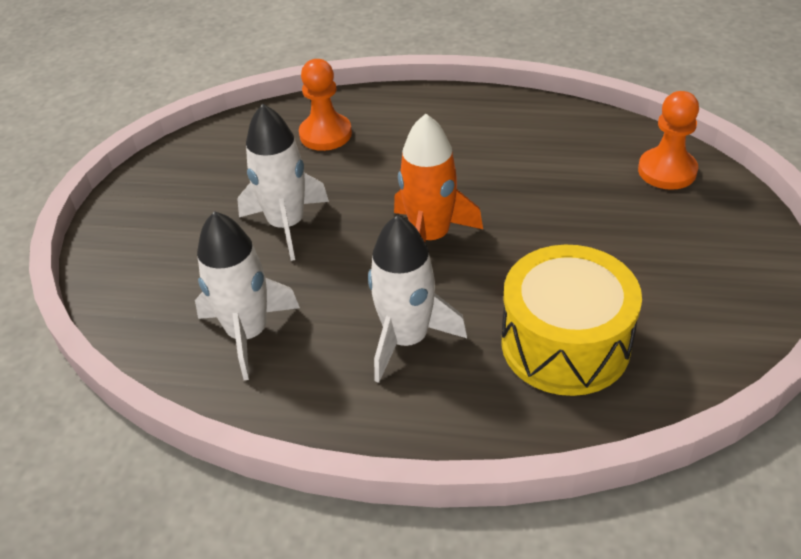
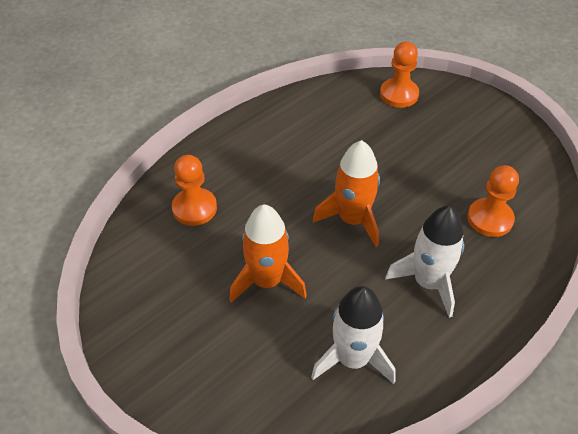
camera: 55 degrees left, 5 degrees up
white rocket [237,104,329,261] -> orange rocket [229,205,307,303]
yellow drum [501,245,642,396] -> orange pawn [467,165,519,237]

